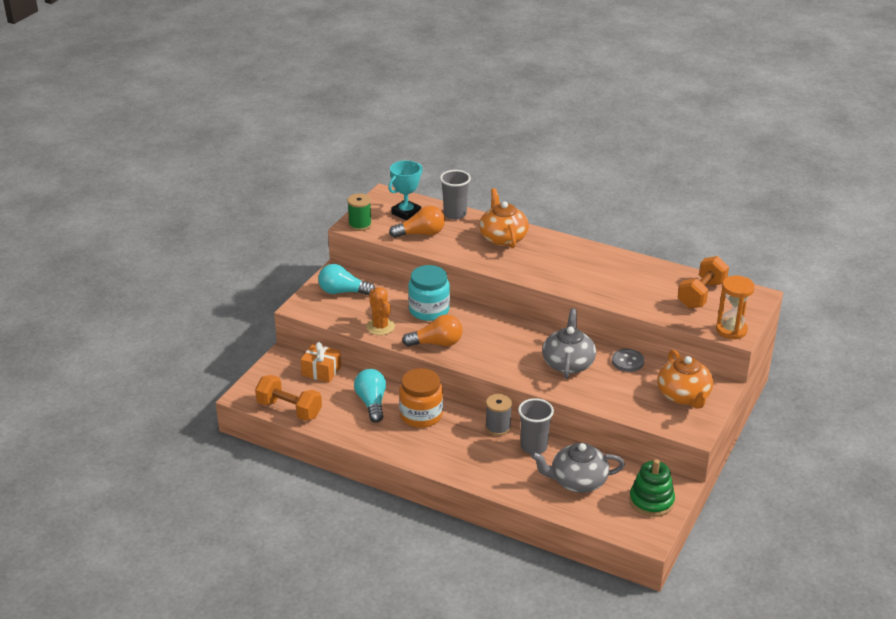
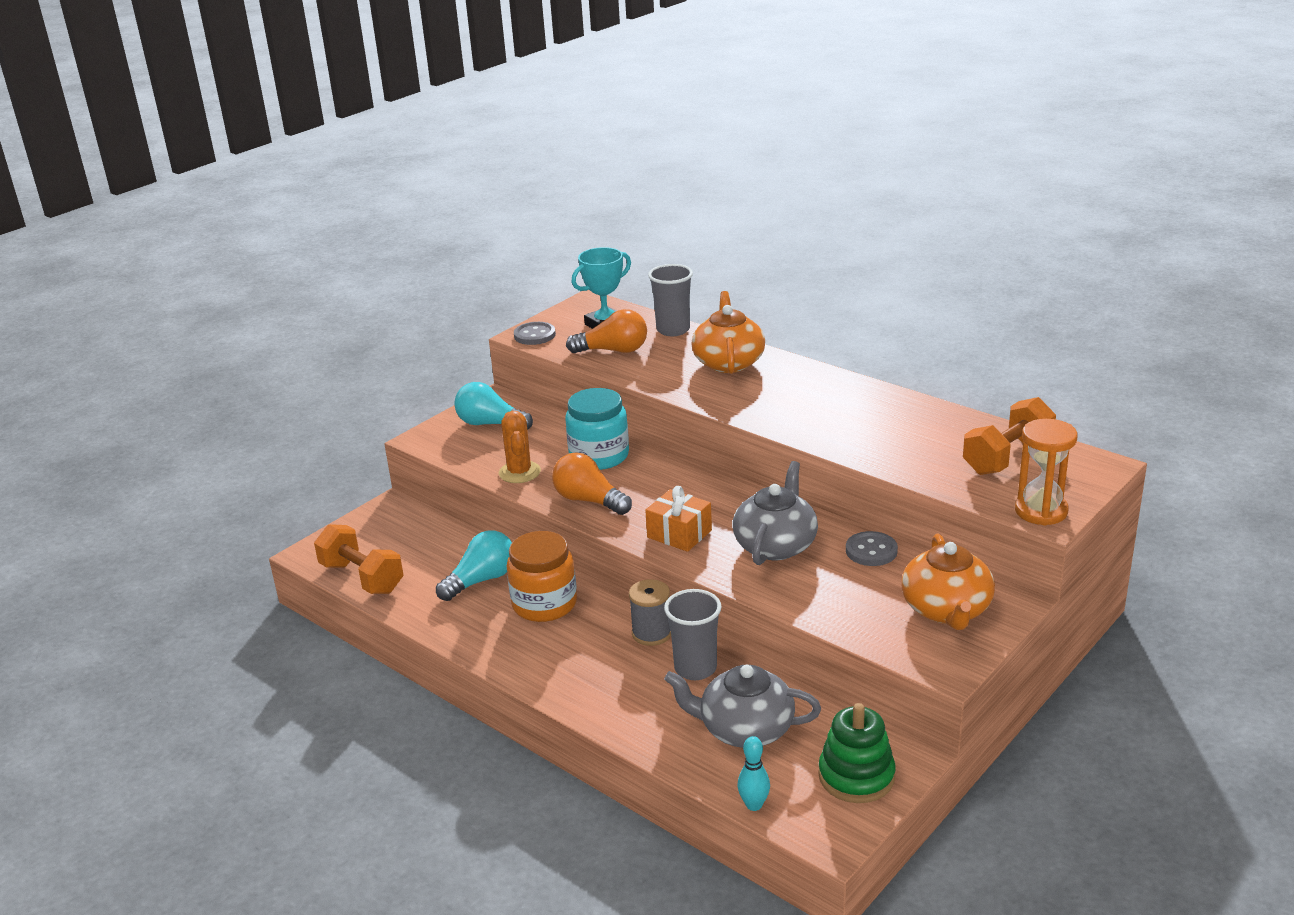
camera: 15 degrees right, 5 degrees down
orange gift [301,342,341,383] -> orange gift moved to [645,486,712,552]
green spool [347,194,372,231] -> grey button [514,322,556,345]
turquoise light bulb [354,369,386,423] -> turquoise light bulb turned 45 degrees clockwise [436,530,512,601]
orange light bulb [402,314,462,347] -> orange light bulb turned 150 degrees counterclockwise [552,452,632,515]
none -> turquoise bowling pin [738,736,770,811]

